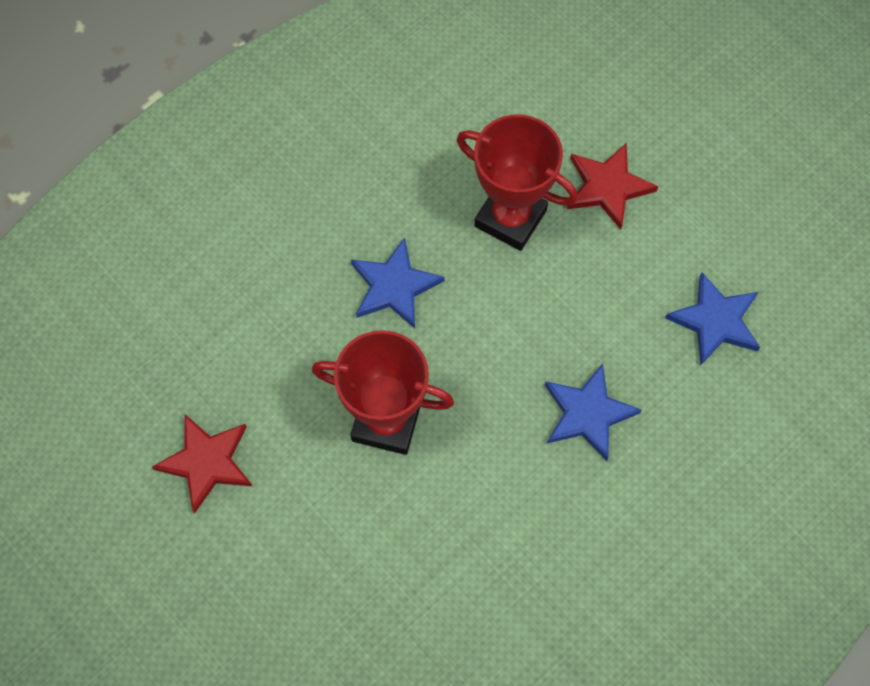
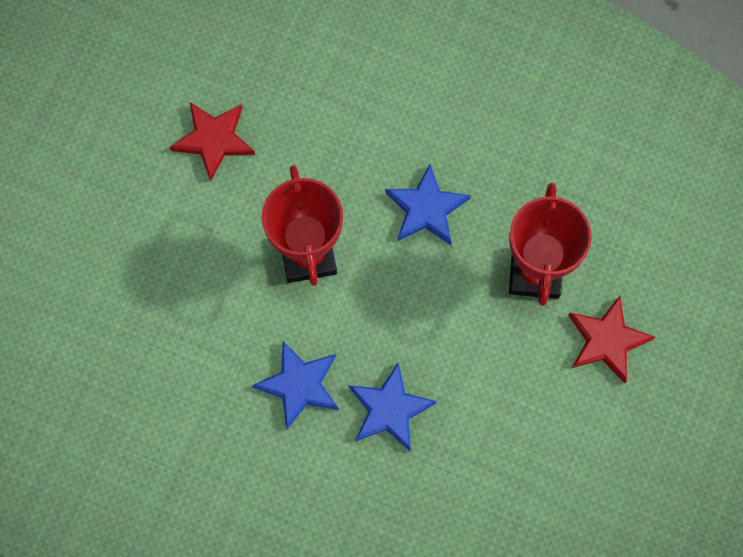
camera: 65 degrees right, 5 degrees up
blue star [665,272,760,365] -> blue star moved to [252,341,339,429]

